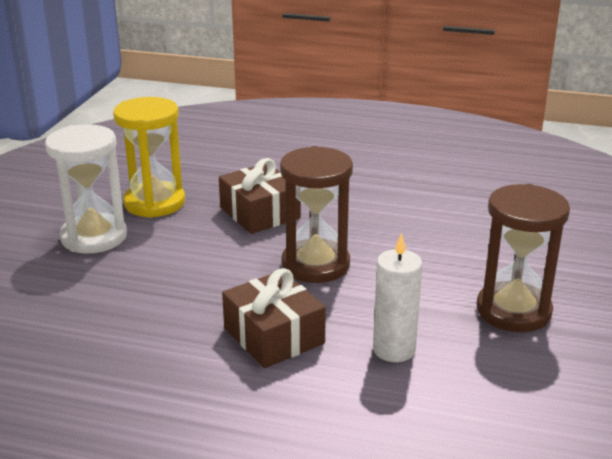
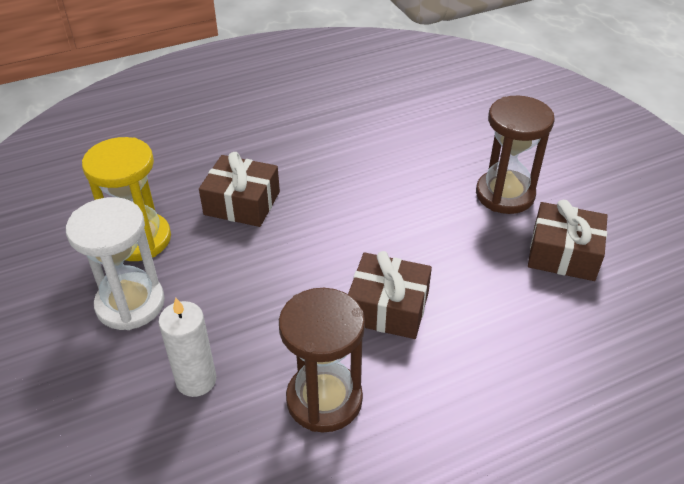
camera: 40 degrees left, 15 degrees up
brown hourglass [280,146,353,283] -> brown hourglass moved to [279,288,365,432]
white candle [373,233,422,362] -> white candle moved to [158,297,216,397]
none -> brown gift [528,200,607,281]

